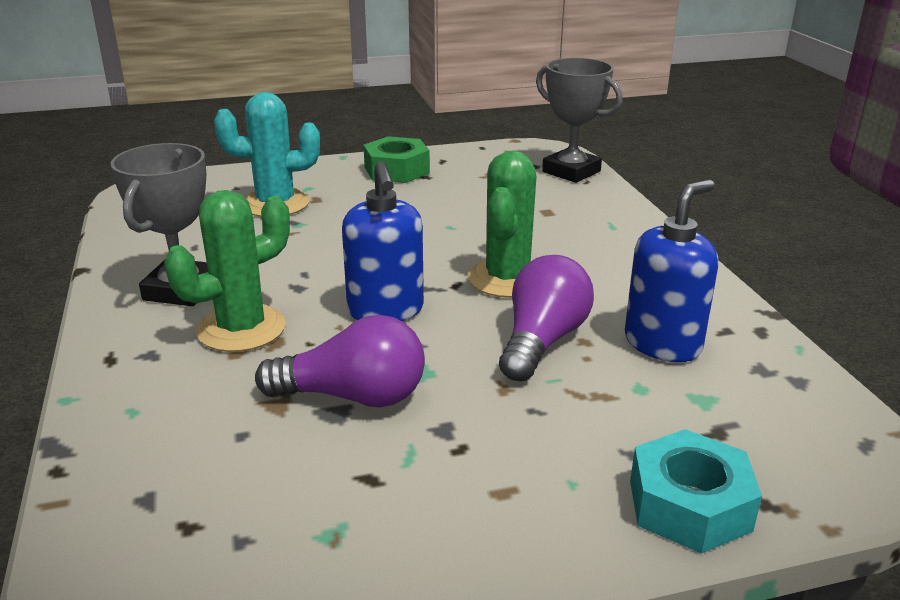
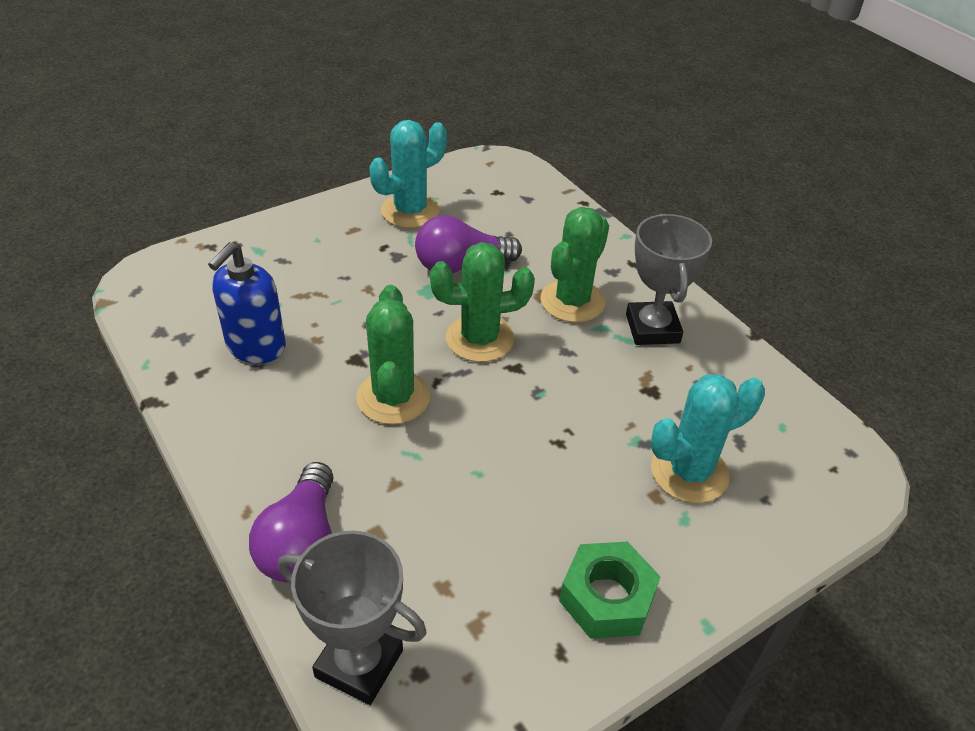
camera: 160 degrees right, 15 degrees up
blue soap dispenser [342,161,424,321] -> green cactus [430,242,535,362]
purple light bulb [499,255,594,382] -> purple light bulb moved to [249,462,333,582]
turquoise nut [630,429,762,554] -> none
none -> turquoise cactus [370,120,447,228]

